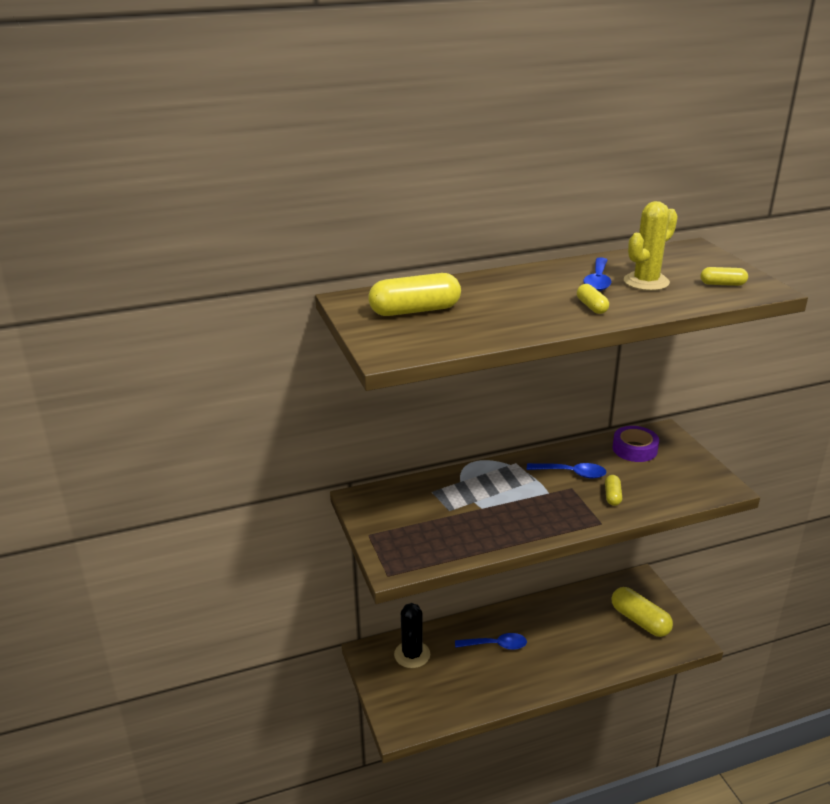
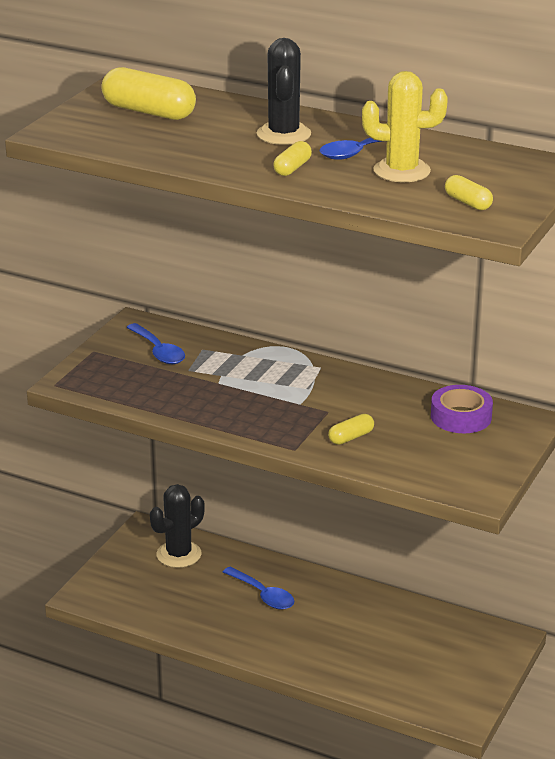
camera: 45 degrees right, 0 degrees up
blue spoon [527,463,607,479] -> blue spoon moved to [126,323,185,364]
yellow capsule [611,587,673,637] -> none
none -> black cactus [257,38,311,145]

